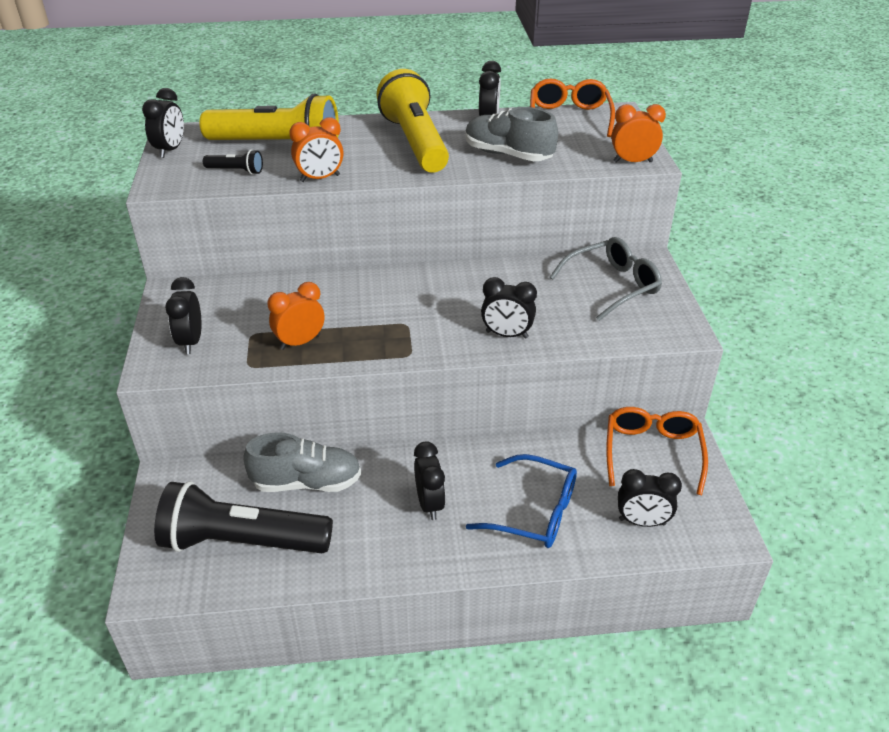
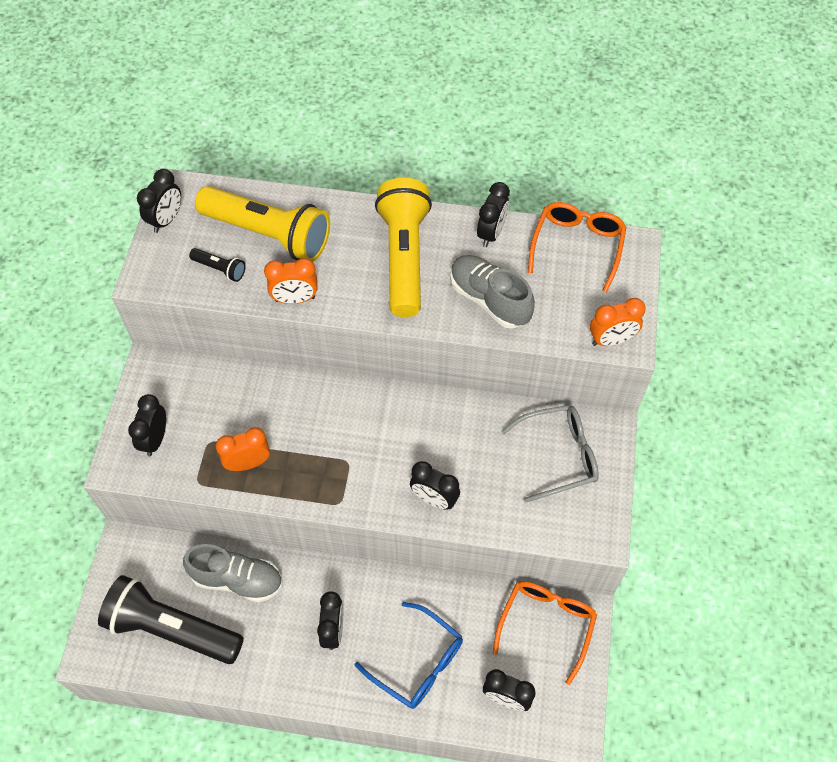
camera: 15 degrees right, 20 degrees up
orange clock [611,104,666,163] -> orange clock turned 150 degrees clockwise [590,298,646,346]

